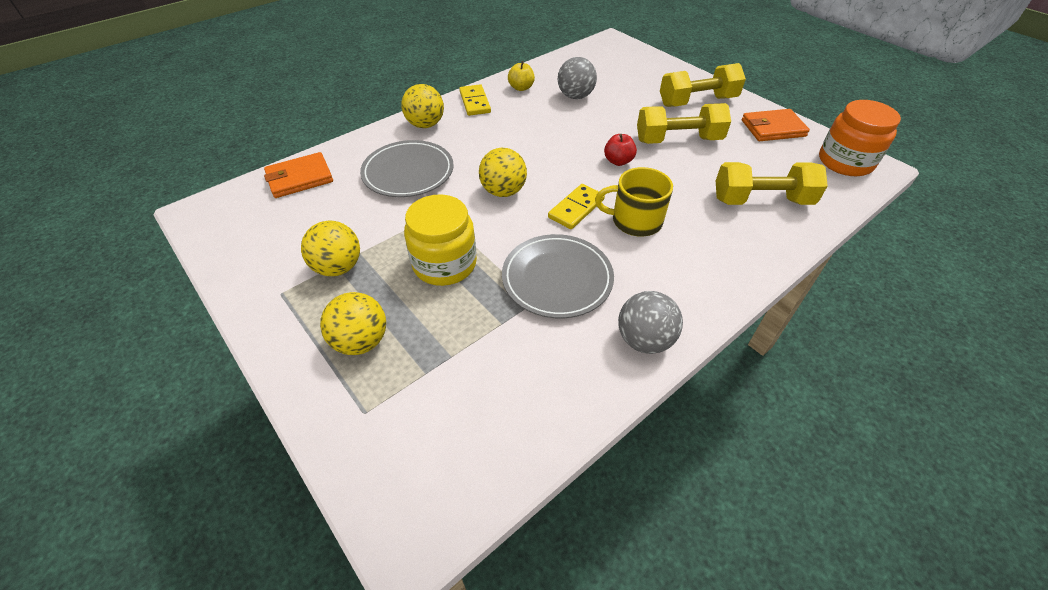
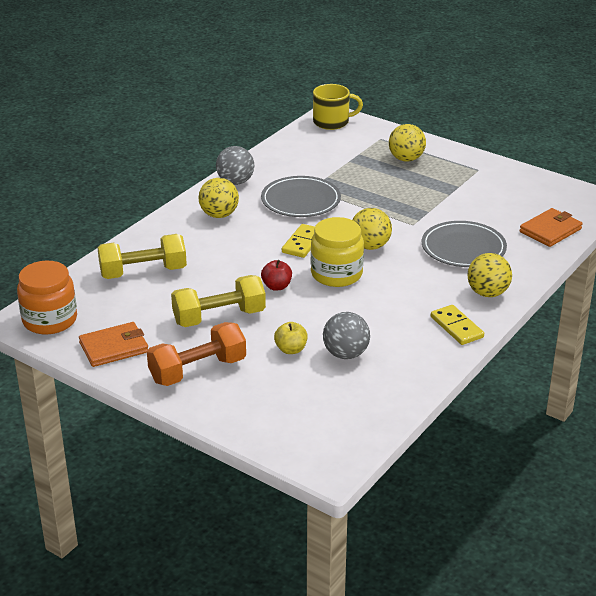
camera: 165 degrees right, 15 degrees down
yellow ball [301,221,360,276] -> yellow ball moved to [198,178,239,218]
yellow jar [404,194,477,286] -> yellow jar moved to [311,217,364,287]
yellow apple [508,61,535,91] -> yellow apple moved to [274,322,308,354]
yellow mug [595,167,673,237] -> yellow mug moved to [313,84,363,130]
yellow dumbbell [660,63,746,107] -> orange dumbbell [147,322,246,386]

